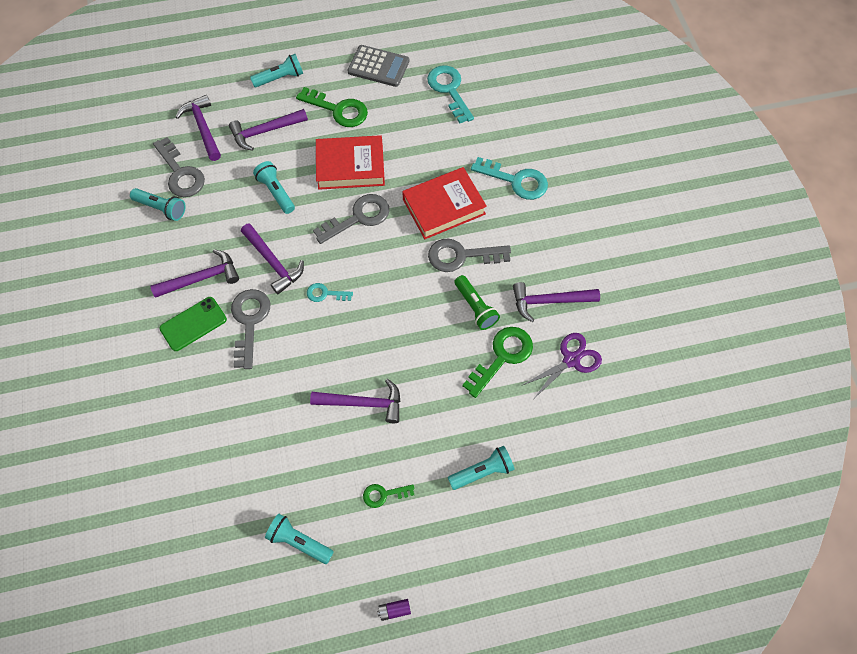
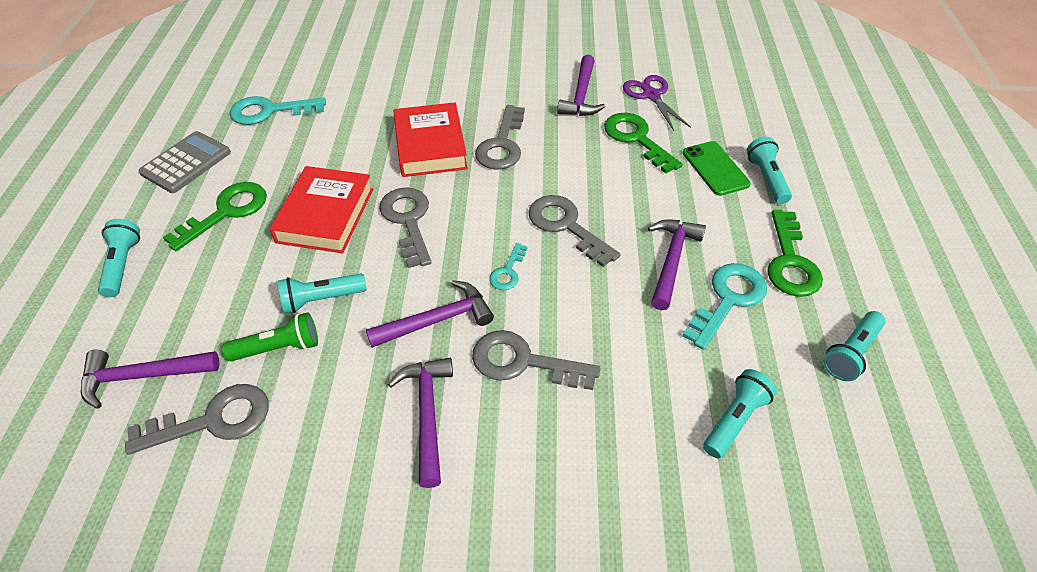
camera: 75 degrees left, 15 degrees down
turquoise flashlight [130,188,186,221] -> turquoise flashlight moved to [703,369,777,458]
green phone [160,297,227,351] -> green phone moved to [683,141,751,196]
purple hammer [229,109,308,151] -> none
green key [363,484,414,508] -> green key [767,210,823,297], size x1.83
purple battery [377,599,411,621] -> none
green flashlight [454,275,500,330] -> green flashlight moved to [222,312,318,361]
turquoise key [471,157,548,200] -> turquoise key moved to [683,263,767,350]
none -> grey key [528,195,621,267]

